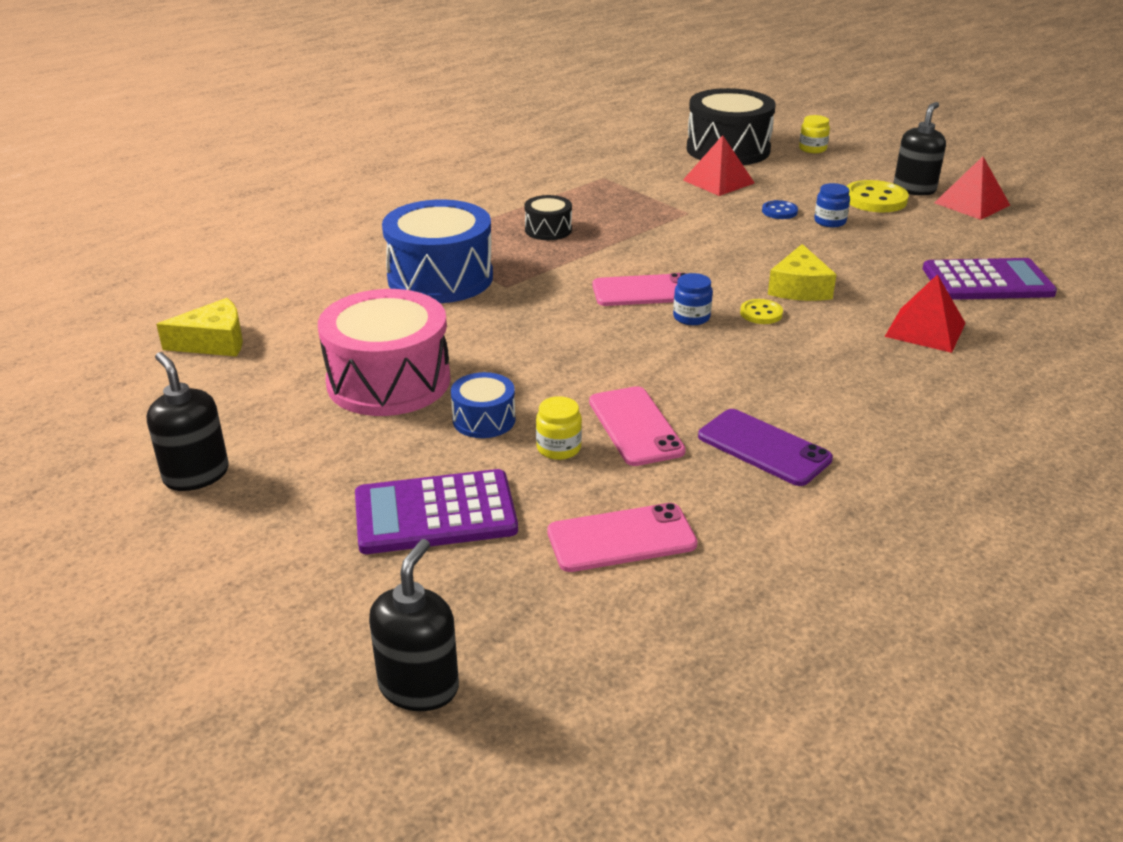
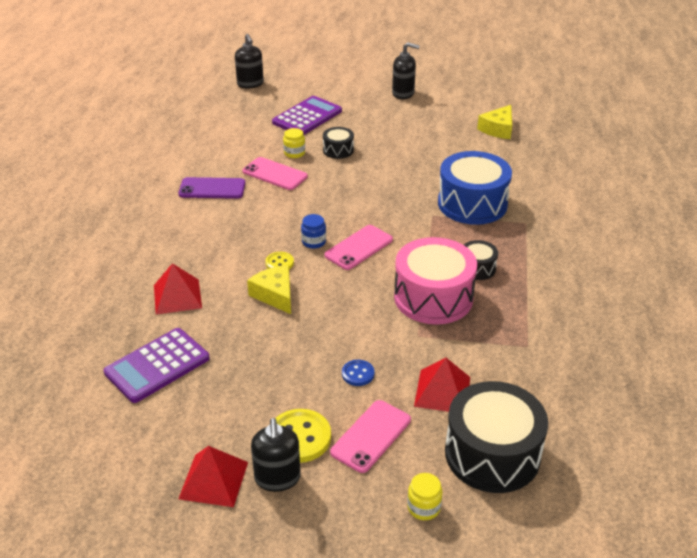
camera: 140 degrees right, 5 degrees up
pink drum [318,289,450,416] -> pink drum moved to [394,237,477,325]
blue drum [451,372,515,438] -> black drum [323,127,354,159]
pink phone [547,503,698,572] -> pink phone moved to [330,400,411,473]
blue jar [814,183,850,227] -> none

